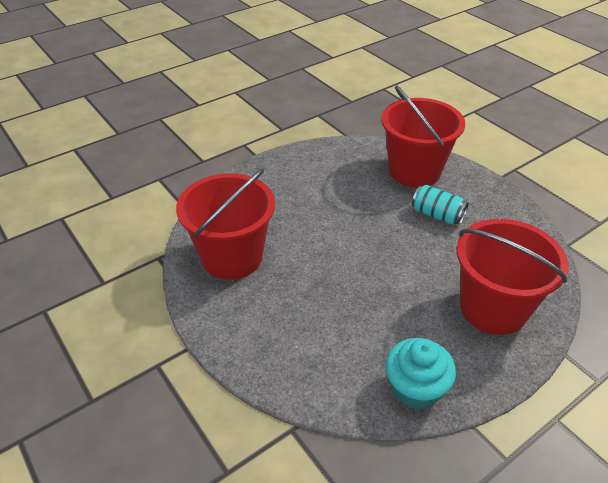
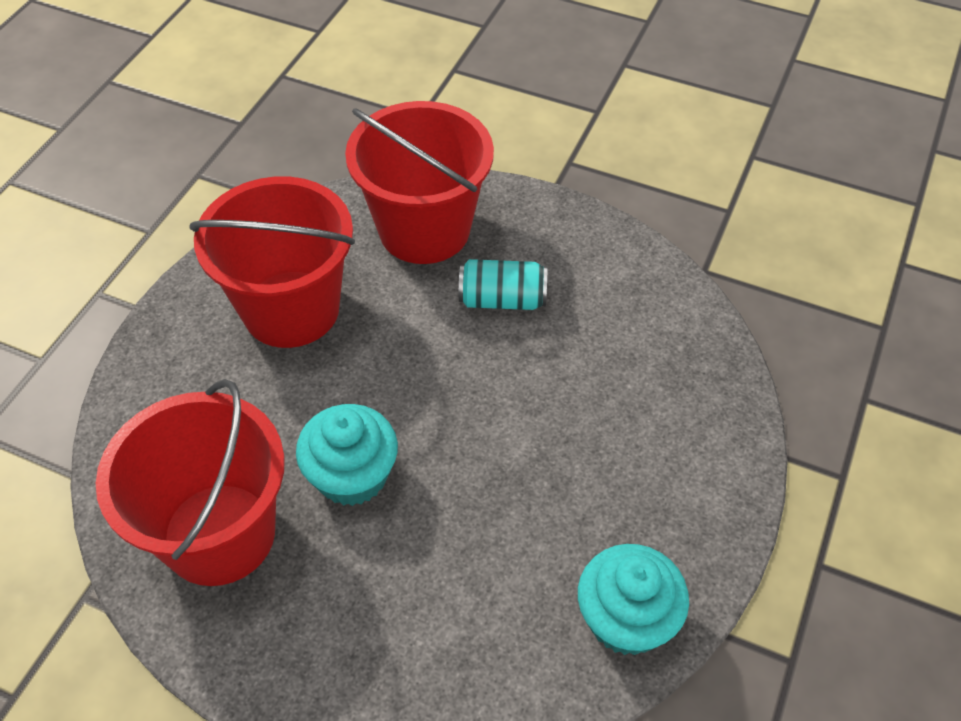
camera: 30 degrees left, 10 degrees up
red bucket [457,219,569,335] -> red bucket moved to [189,176,355,348]
none -> turquoise cupcake [296,404,398,506]

